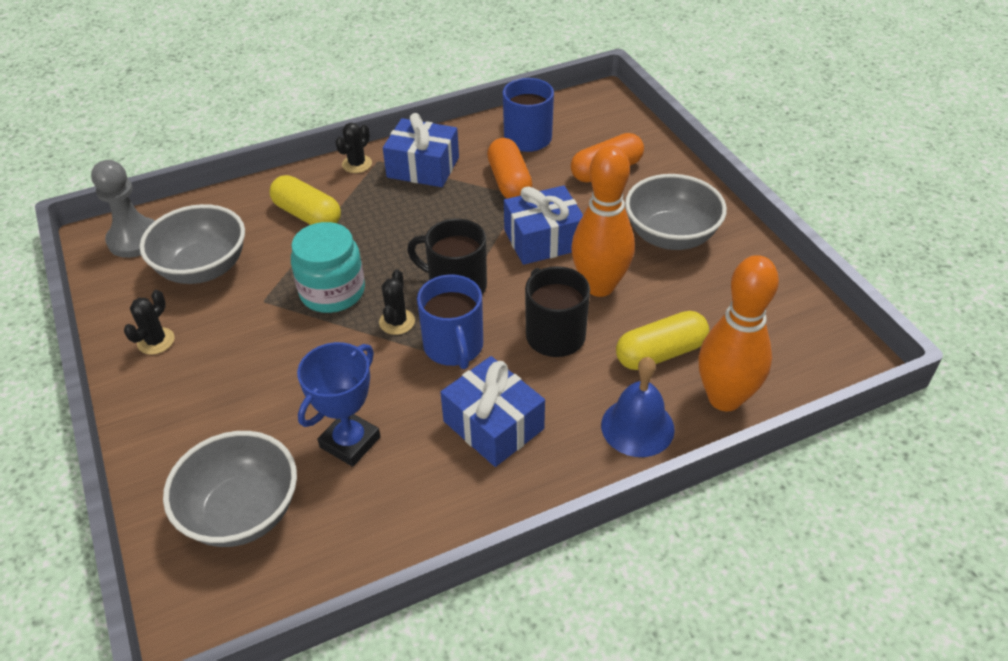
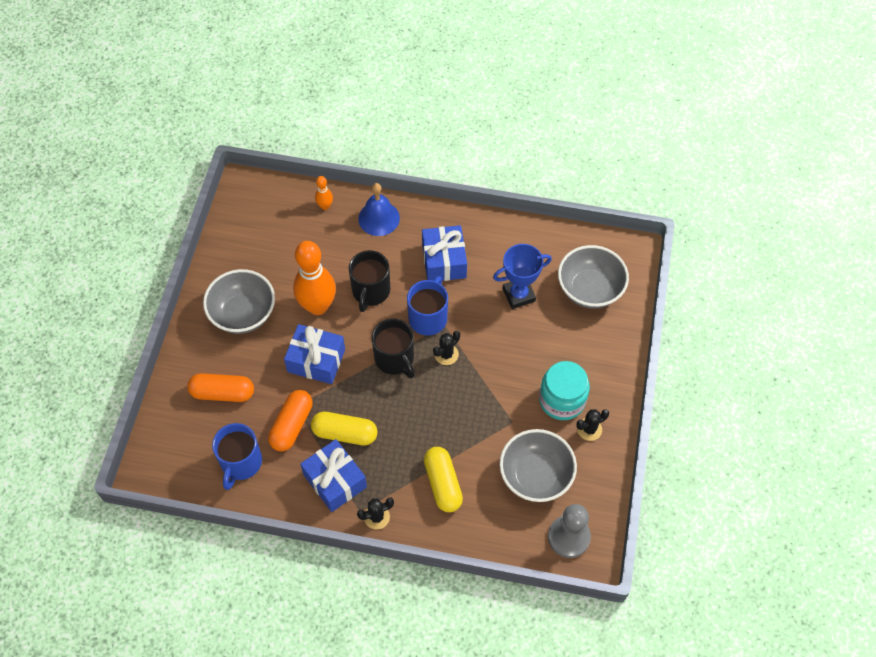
camera: 145 degrees left, 15 degrees up
turquoise jar [291,222,365,313] -> turquoise jar moved to [539,361,590,420]
yellow capsule [616,311,709,370] -> yellow capsule moved to [311,412,378,445]
orange bowling pin [699,255,779,411] -> orange bowling pin [315,176,333,210], size x0.45

